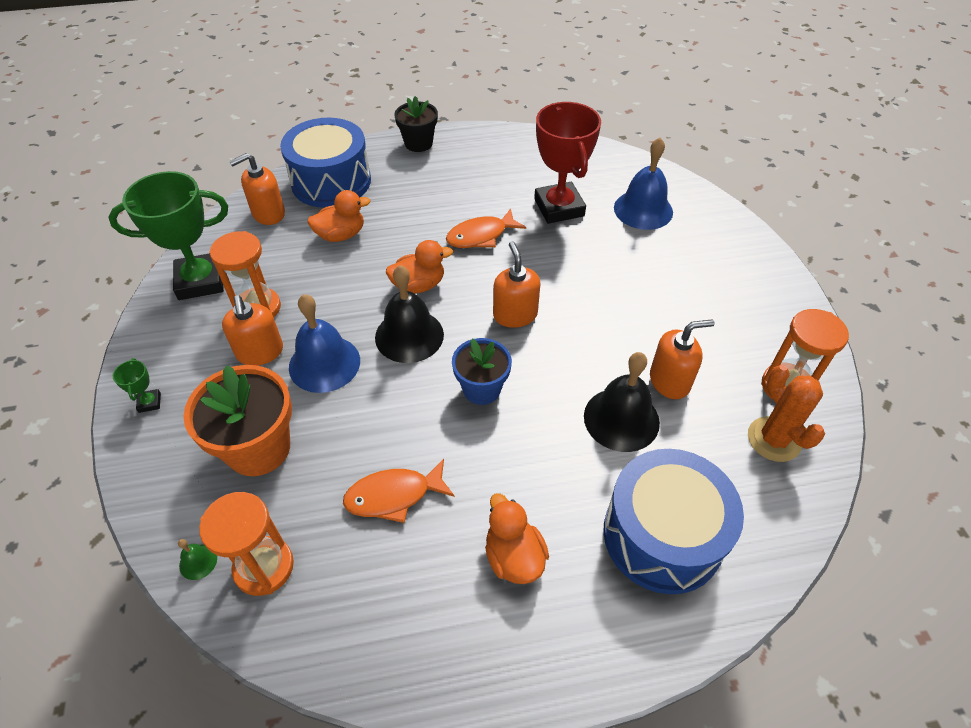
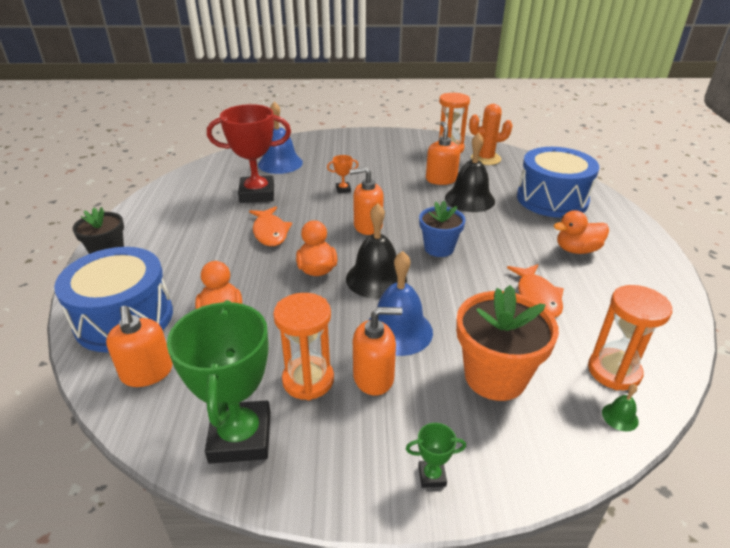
camera: 80 degrees left, 15 degrees down
none -> orange trophy [327,155,358,193]

